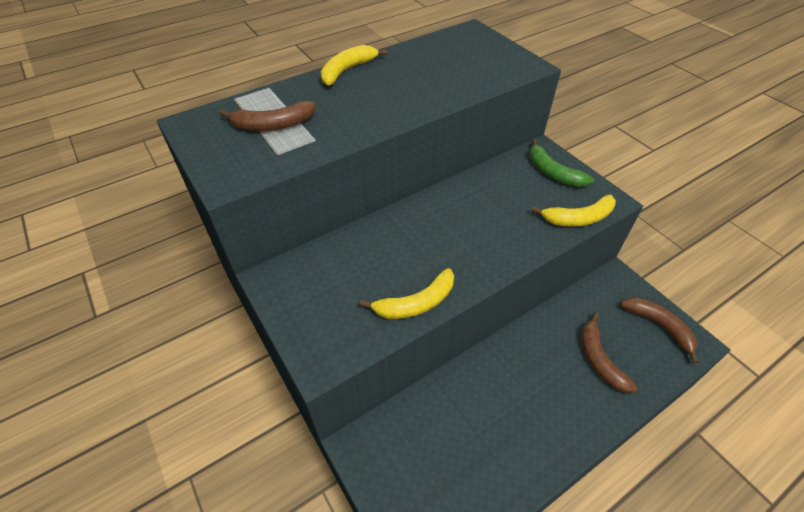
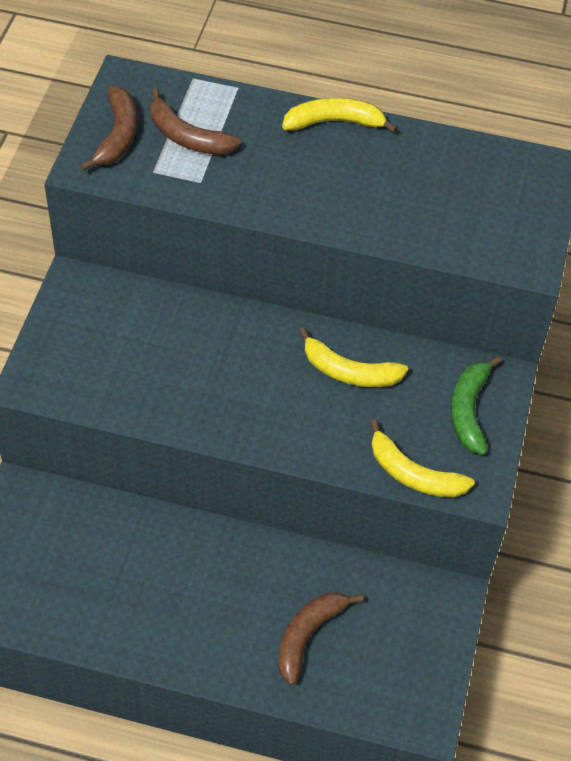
camera: 45 degrees right, 5 degrees up
yellow banana [360,268,454,319] -> yellow banana moved to [299,328,408,387]
brown banana [620,297,699,363] -> brown banana moved to [80,86,137,171]

